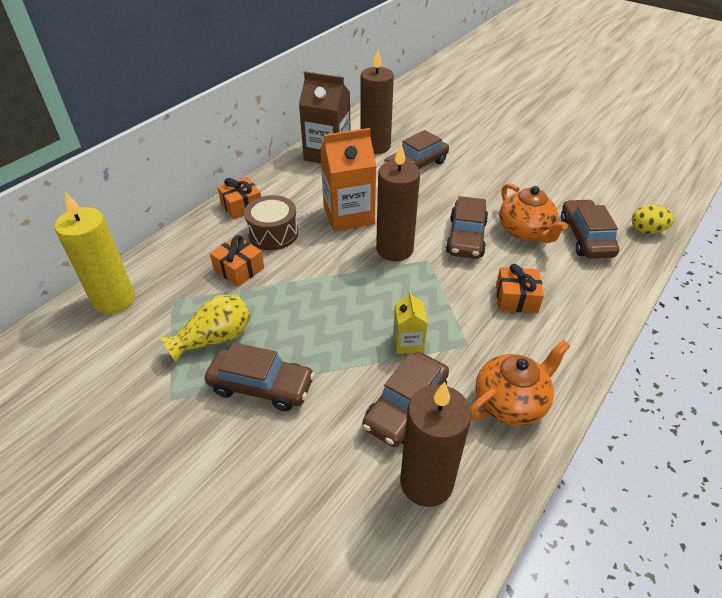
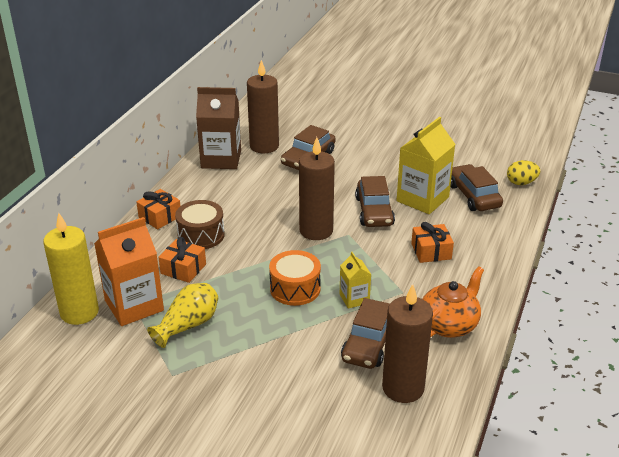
camera: 15 degrees left, 10 degrees down
brown car [205,342,315,411] -> none
orange carton [320,128,376,231] -> orange carton moved to [94,217,164,326]
orange teapot [499,183,568,243] -> yellow carton [397,117,455,214]
none -> orange drum [269,250,321,306]

